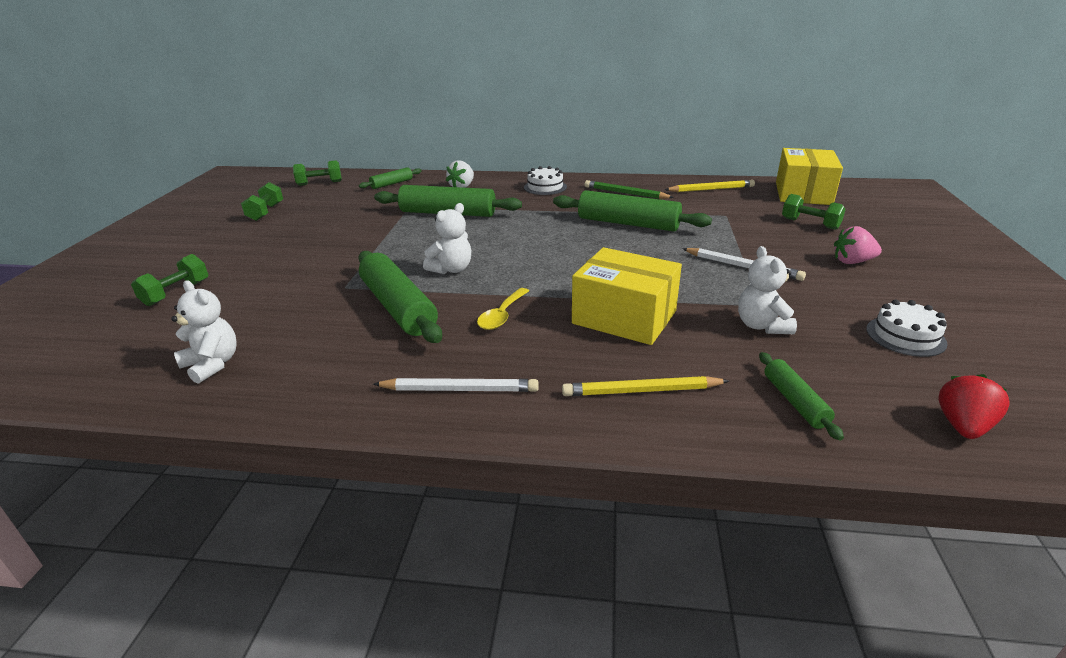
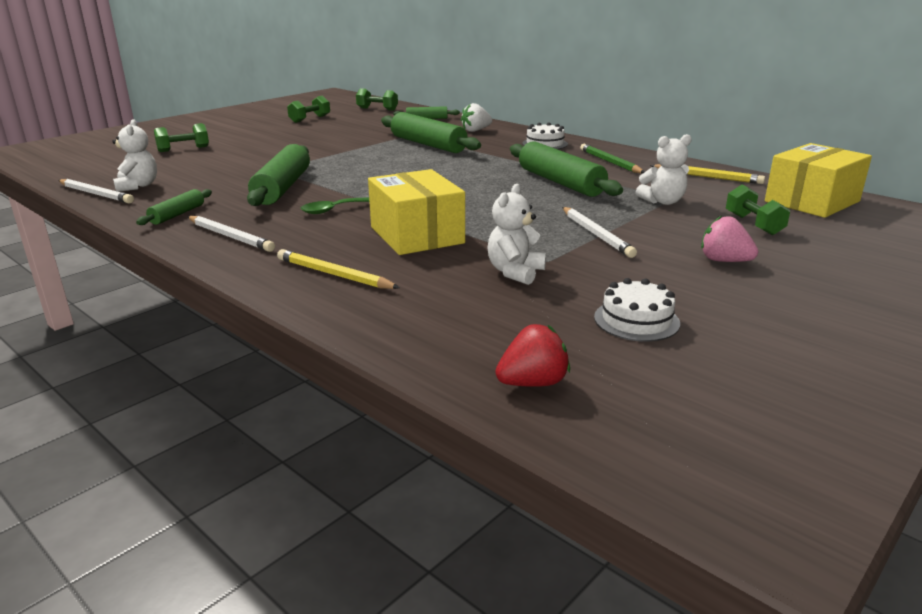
camera: 35 degrees right, 5 degrees down
white teddy bear [423,203,471,274] -> white teddy bear moved to [636,134,692,205]
yellow spoon [477,288,529,330] -> green spoon [301,197,369,214]
green rolling pin [759,352,844,441] -> green rolling pin moved to [136,189,212,225]
none -> white pencil [58,179,134,203]

